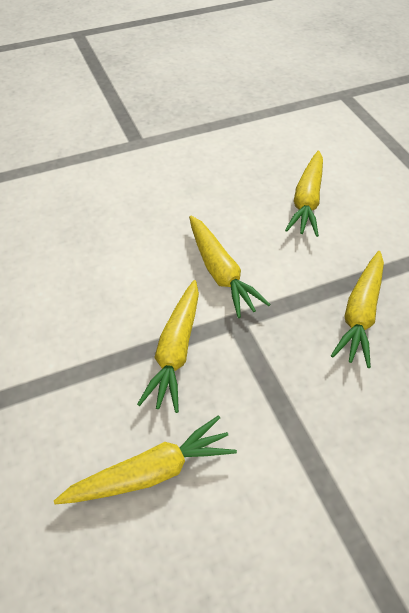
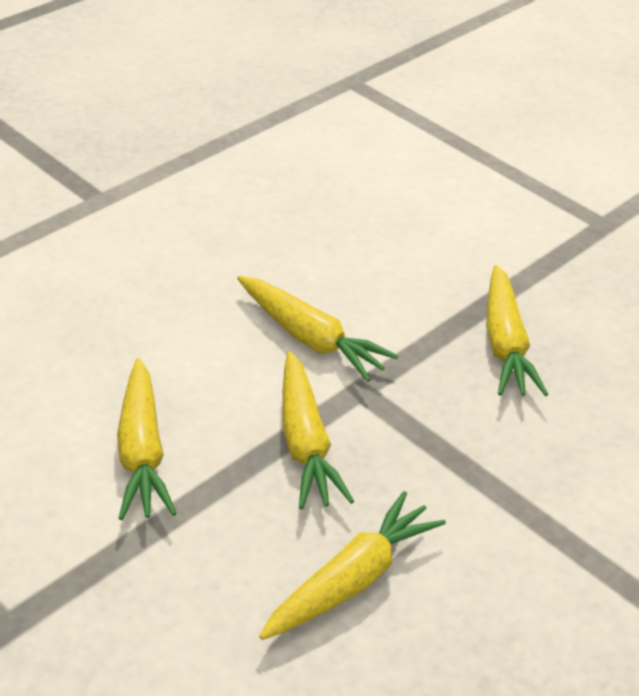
camera: 25 degrees left, 10 degrees down
yellow carrot [285,151,323,237] -> yellow carrot moved to [117,358,177,520]

